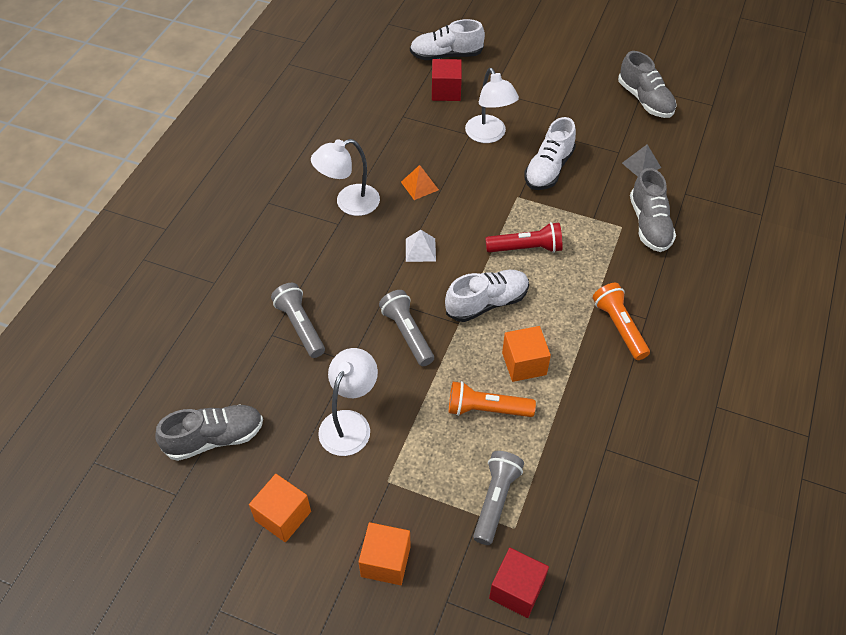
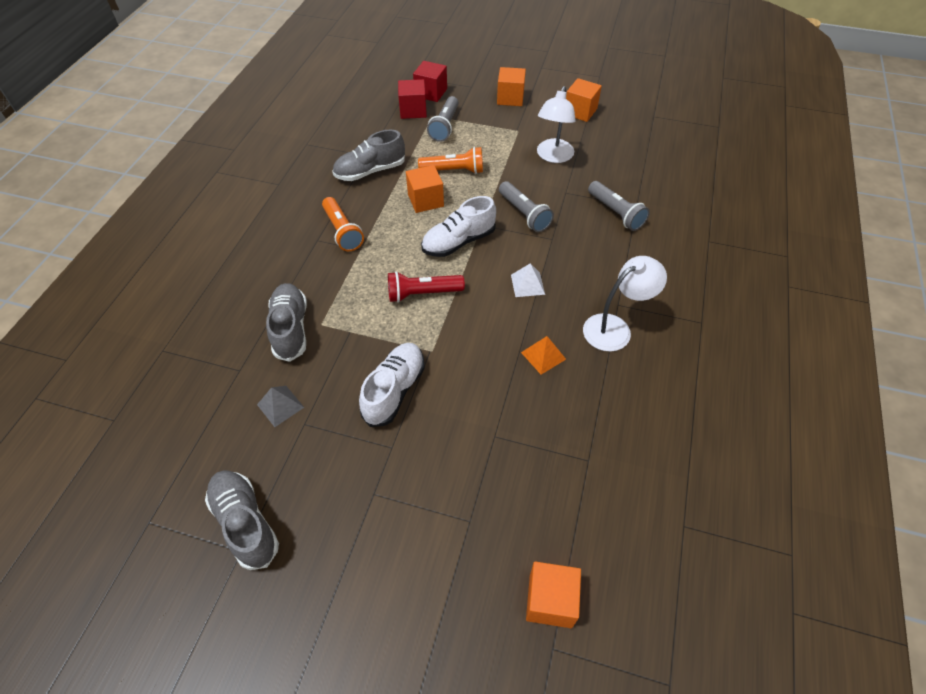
camera: 175 degrees right, 0 degrees up
grey shoe [155,405,263,461] -> grey shoe moved to [332,130,405,181]
white shoe [410,19,485,60] -> orange cube [526,561,581,628]
red cube [432,59,462,101] -> red cube moved to [398,79,427,119]
white lamp [465,68,519,143] -> none

